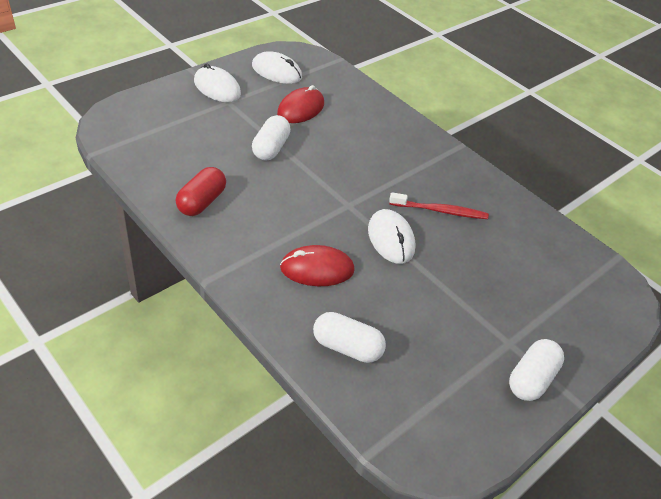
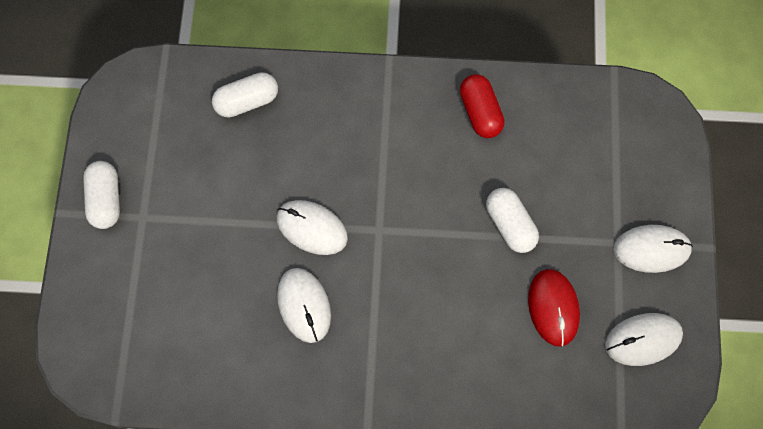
camera: 140 degrees right, 25 degrees up
red mouse [280,245,355,286] -> none
red toothbrush [389,192,489,219] -> white mouse [277,268,331,343]

